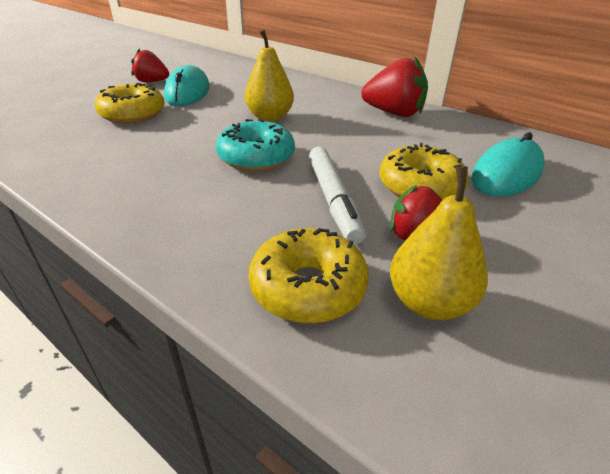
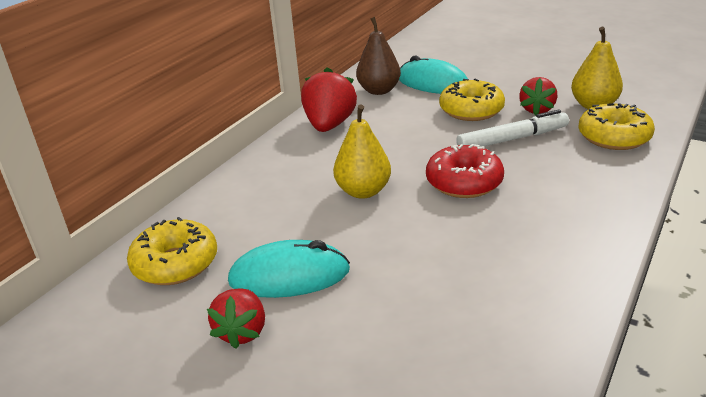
camera: 95 degrees left, 5 degrees down
yellow donut [95,83,165,124] -> yellow donut moved to [127,217,217,285]
turquoise donut [216,119,295,172] -> red donut [426,144,504,198]
none -> brown pear [356,17,401,95]

